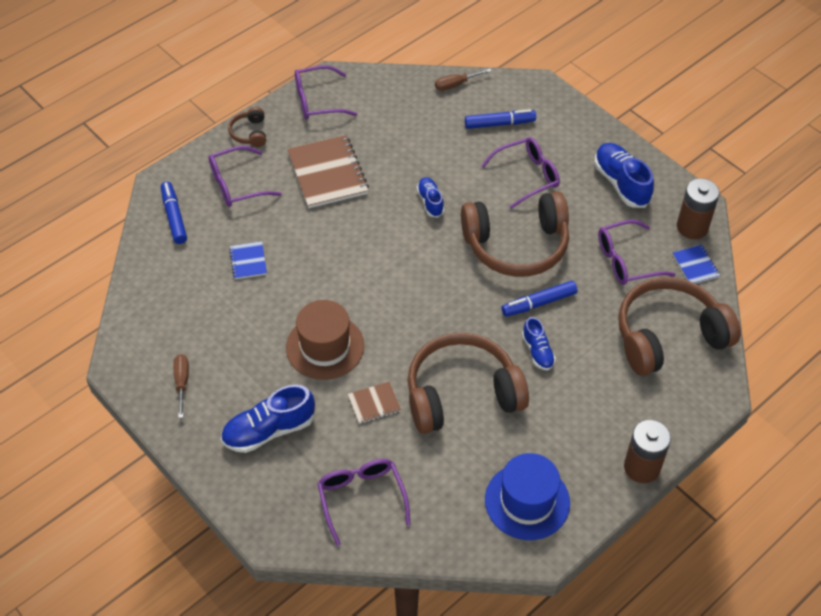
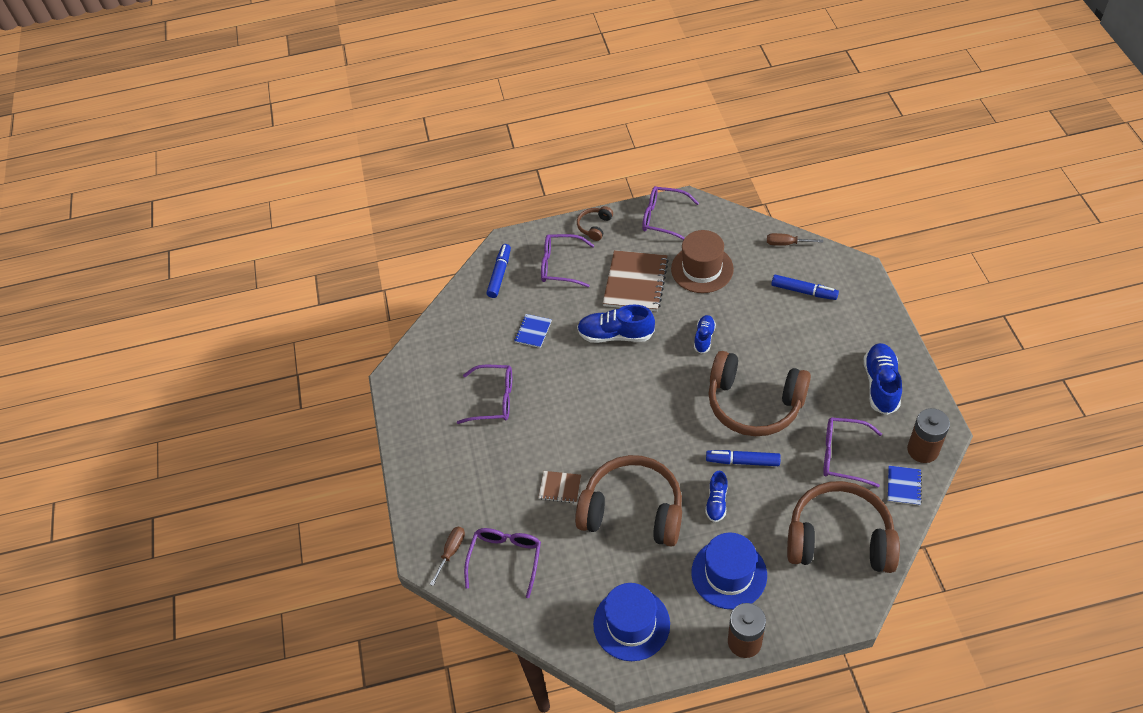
camera: 35 degrees right, 0 degrees up
brown screwdriver [174,354,189,418] -> brown screwdriver moved to [430,527,465,586]
blue shoe [221,385,315,453] -> blue shoe moved to [577,305,655,343]
brown hat [286,300,364,380] -> brown hat moved to [671,230,734,293]
purple glasses [481,137,560,209] -> purple glasses moved to [457,365,512,424]
none -> blue hat [691,533,767,609]

